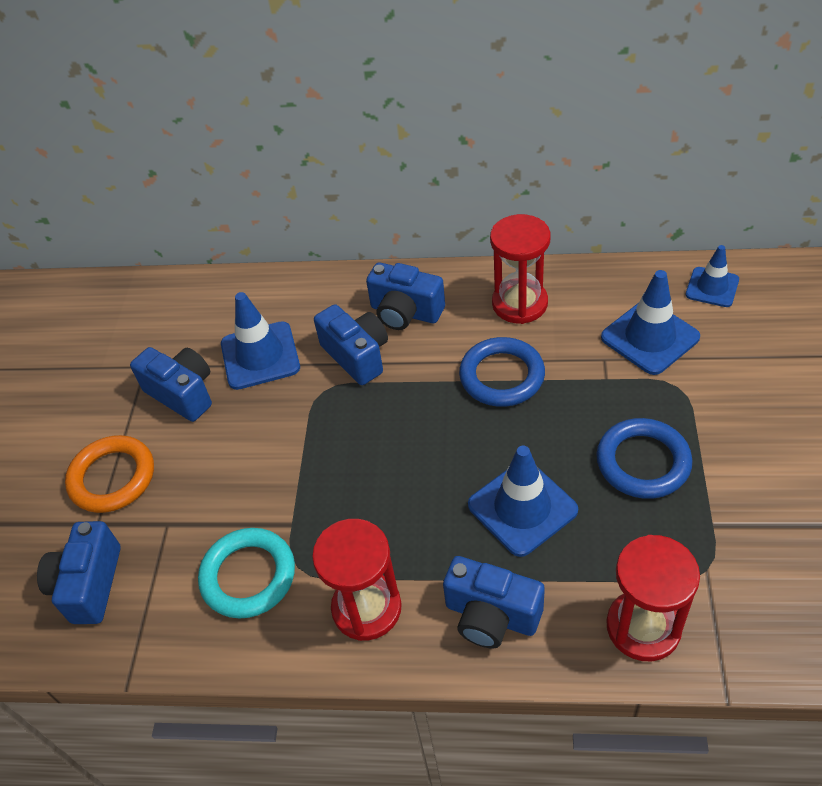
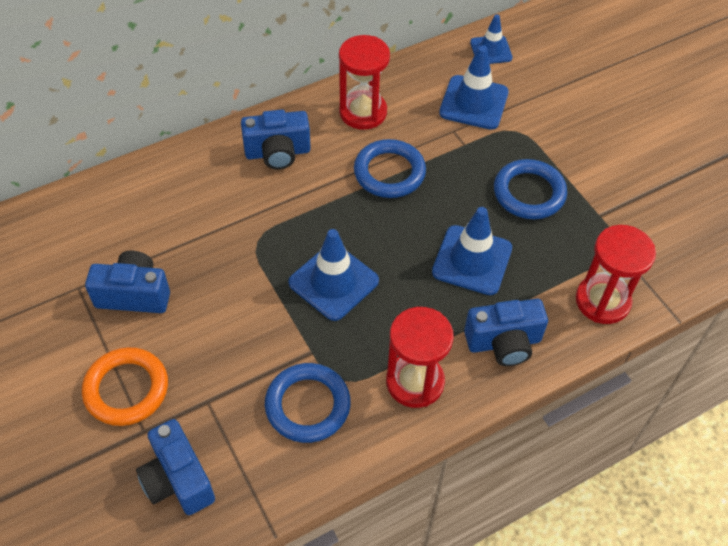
camera: 40 degrees left, 5 degrees up
turquoise ring [198,528,295,619] -> blue ring [265,363,351,443]
blue traffic cone [221,292,300,390] -> blue traffic cone moved to [288,229,379,321]
blue camera [314,304,388,385] -> none

